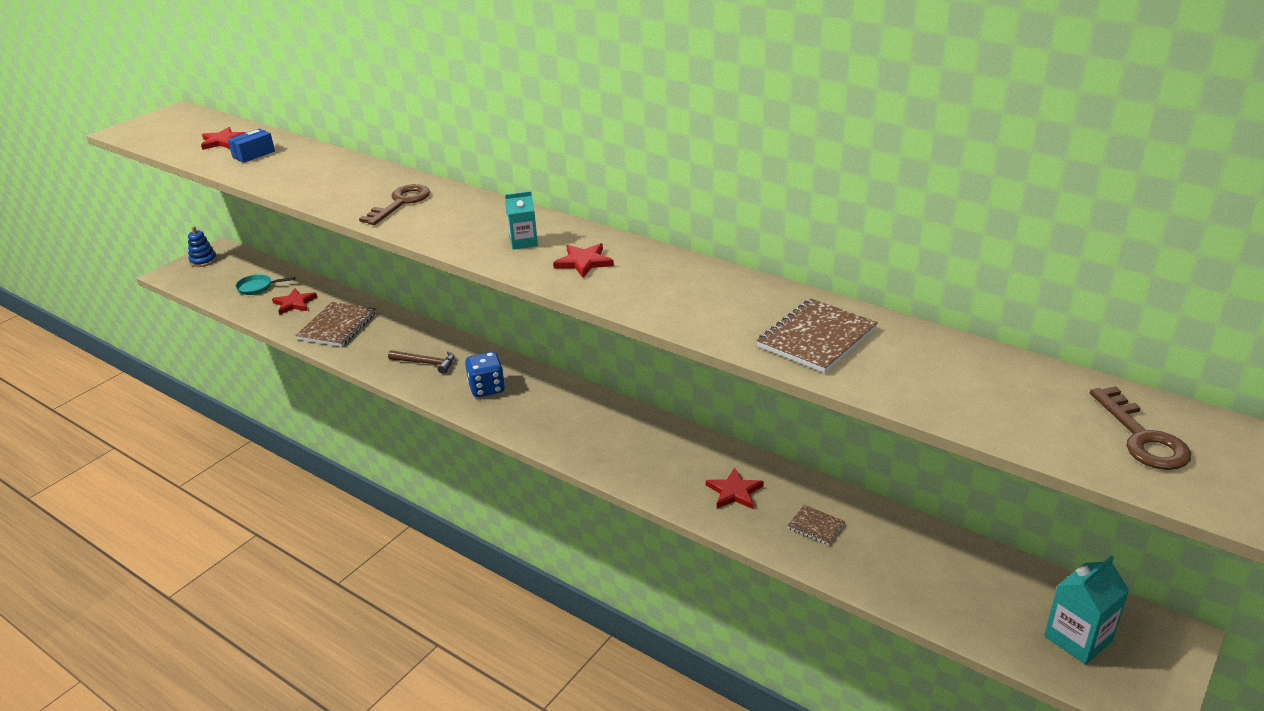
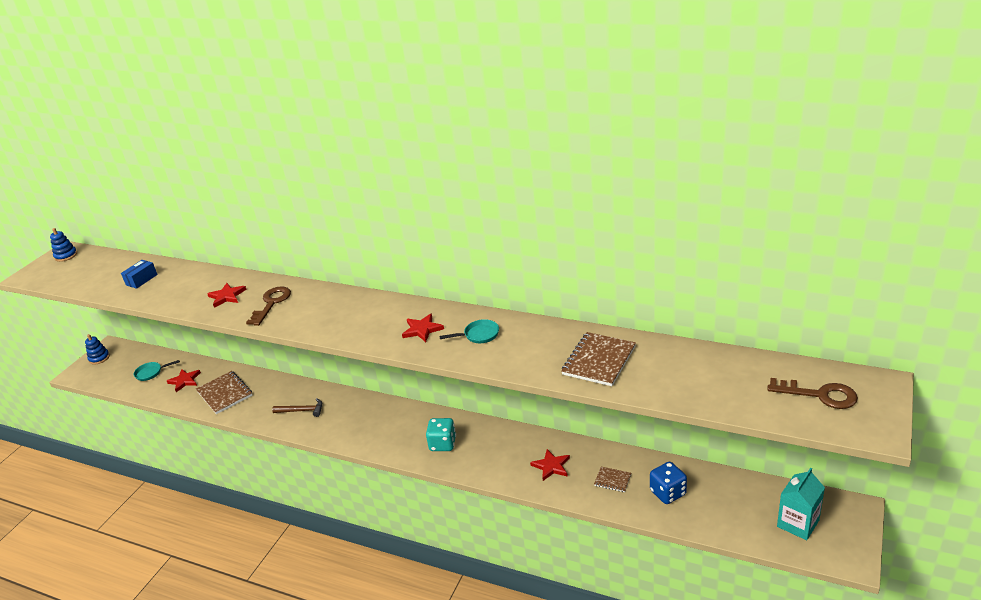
camera: 10 degrees left, 0 degrees up
red star [201,127,246,150] -> red star moved to [207,283,247,308]
brown notebook [295,302,376,347] -> brown notebook turned 45 degrees counterclockwise [196,371,253,414]
blue dice [465,352,505,397] -> blue dice moved to [650,462,687,504]
turquoise carton [505,191,538,250] -> none
brown key [1090,386,1191,470] -> brown key turned 45 degrees counterclockwise [767,378,858,409]
none -> blue stacking toy [50,228,77,262]
none -> turquoise dice [426,418,456,451]
none -> turquoise pan [439,319,499,343]

